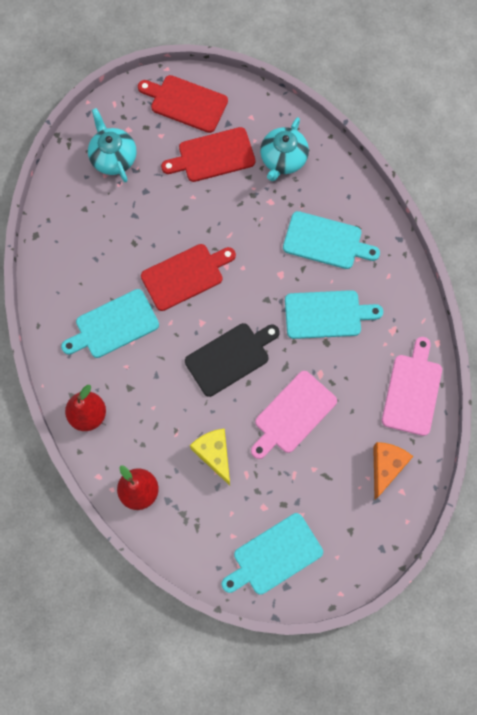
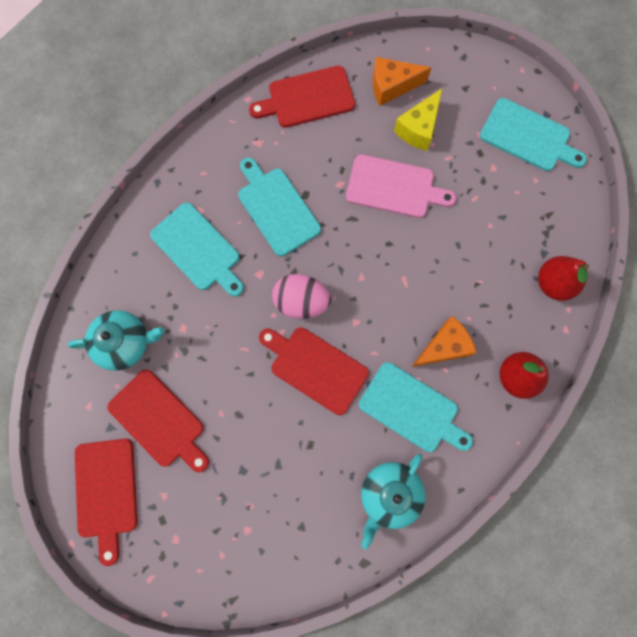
camera: 120 degrees left, 5 degrees up
turquoise teapot [88,108,137,182] -> turquoise teapot moved to [361,454,425,549]
black cutting board [185,323,280,397] -> none
yellow cheese [190,428,230,485] -> yellow cheese moved to [394,88,442,151]
turquoise cutting board [283,211,380,269] -> turquoise cutting board turned 150 degrees clockwise [150,202,244,297]
pink cutting board [382,337,442,436] -> red cutting board [249,66,355,128]
none -> pink egg [272,274,331,319]
none -> orange cheese [412,316,477,367]

